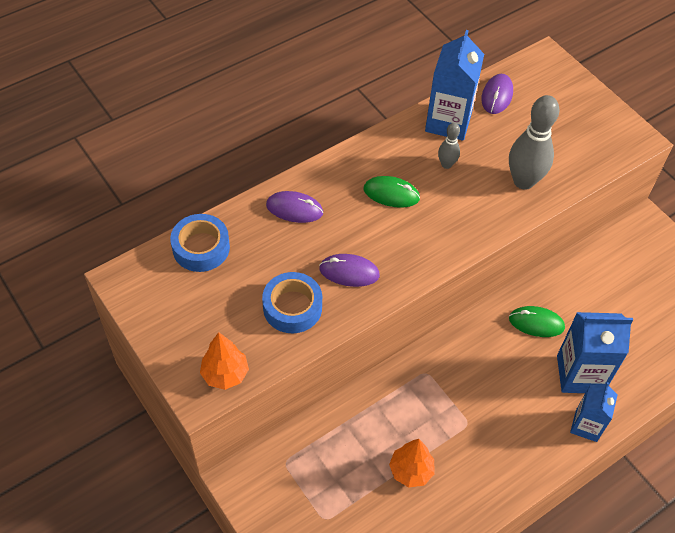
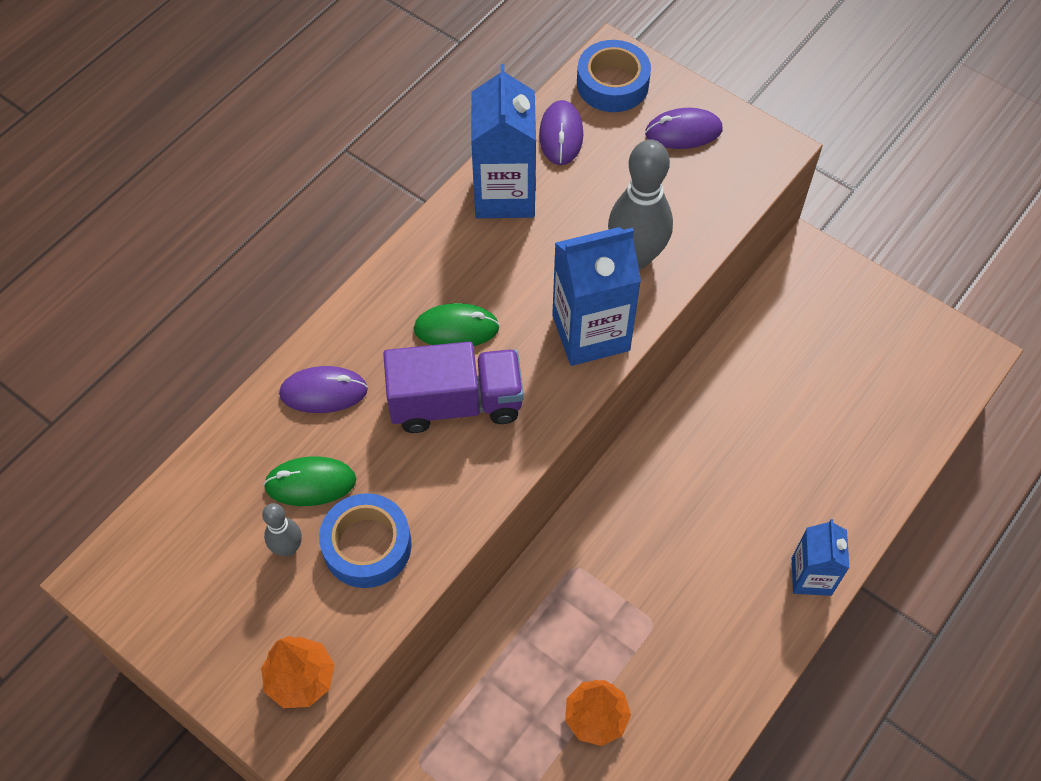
camera: 15 degrees left, 5 degrees up
blue tape [170,214,230,272] -> blue tape moved to [577,40,651,112]
purple mouse [319,254,380,287] -> purple mouse moved to [645,108,723,149]
grey bowling pin [438,123,460,169] -> grey bowling pin moved to [262,503,302,557]
green mouse [509,306,565,337] -> green mouse moved to [263,456,356,506]
blue carton [557,312,633,393] -> blue carton moved to [552,227,641,366]
none -> purple truck [383,341,524,433]

